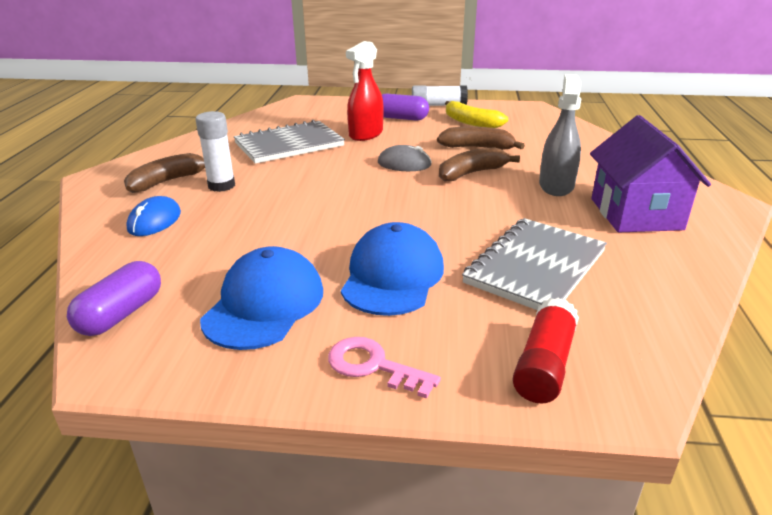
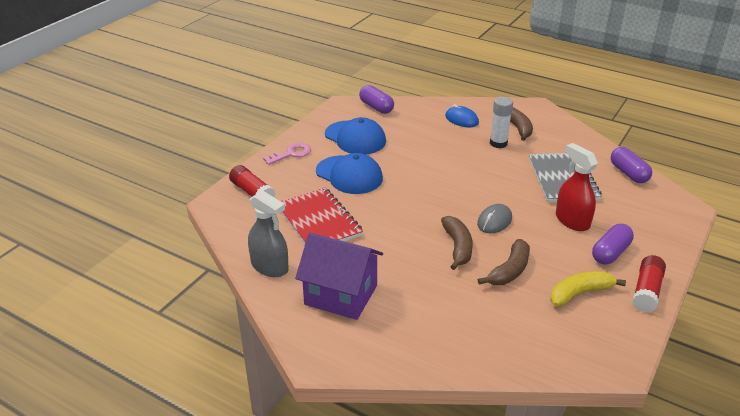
camera: 115 degrees right, 5 degrees up
white glue stick [412,85,468,106] -> red glue stick [632,255,666,313]
grey notebook [462,218,607,310] -> red notebook [281,187,363,244]
grey spray bottle [539,74,581,196] -> grey spray bottle moved to [248,190,289,277]
none -> purple capsule [611,147,652,183]

